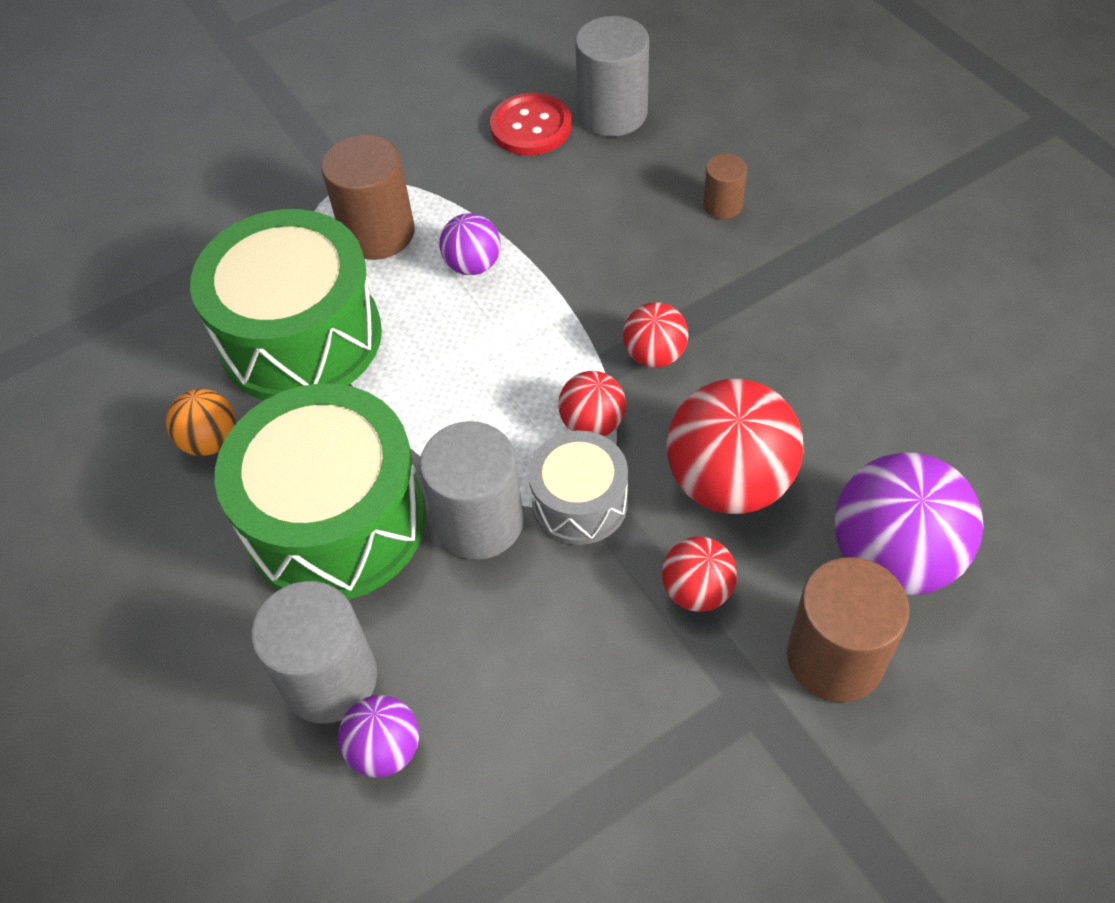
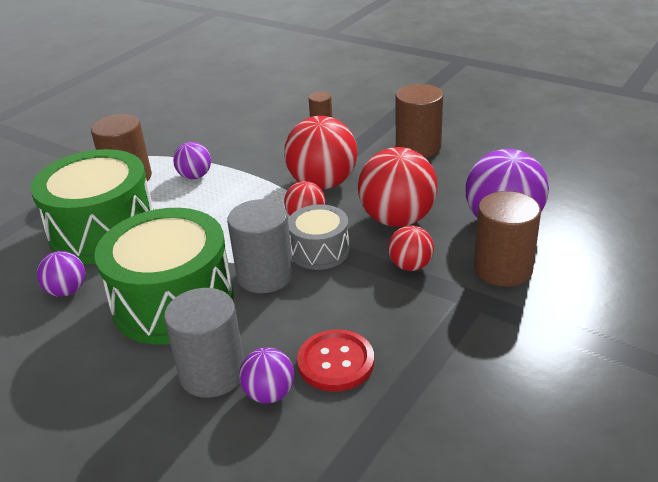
camera: 25 degrees left, 20 degrees down
orange ball [166,389,236,456] -> purple ball [37,251,85,297]
red button [490,93,572,155] -> red button moved to [297,329,374,391]
grey cylinder [575,16,649,136] -> none
red ball [623,302,689,368] -> red ball [284,116,357,189], size x1.88
none -> brown cylinder [396,84,443,158]

